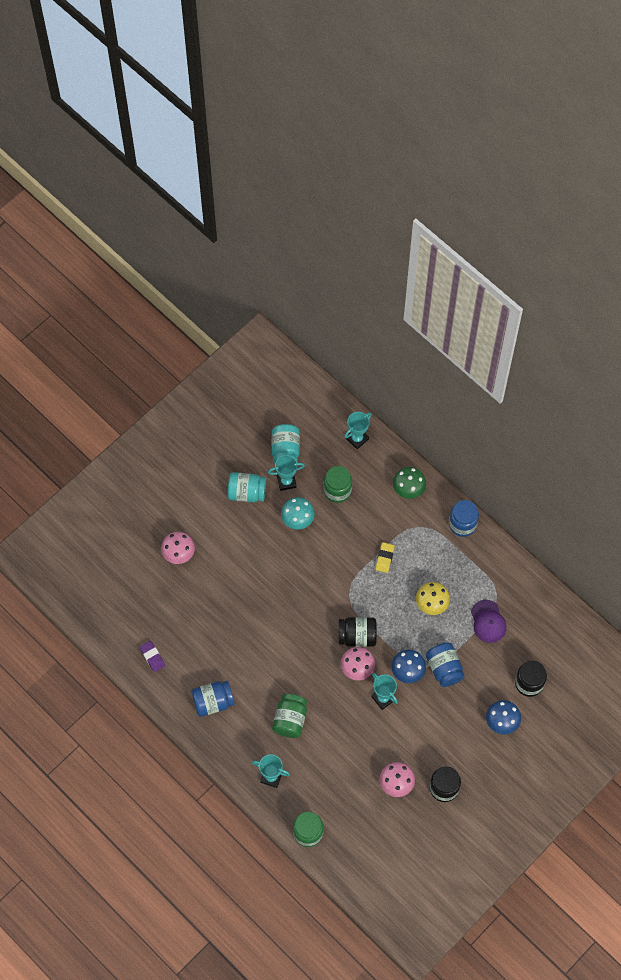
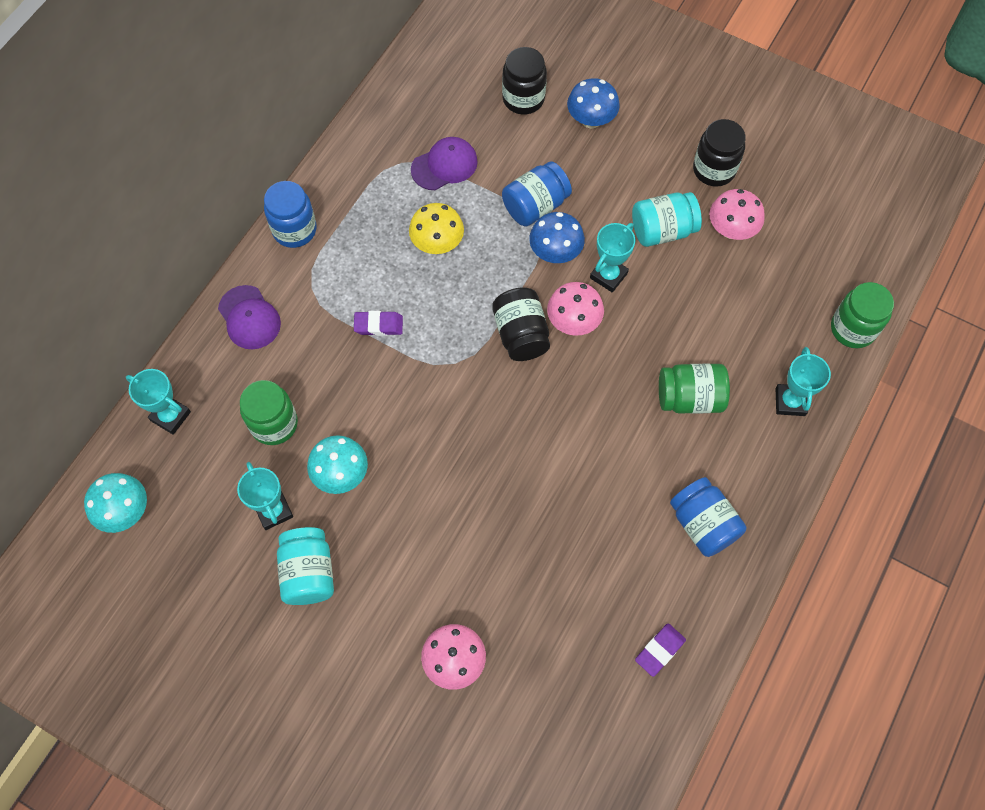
camera: 105 degrees left, 0 degrees up
turquoise jar [272,424,300,463] -> turquoise jar moved to [632,192,702,247]
yellow eraser [375,542,395,573] -> purple eraser [354,311,403,336]
green mushroom [393,467,426,499] -> purple cap [218,285,281,349]
none -> turquoise mushroom [84,473,147,533]

